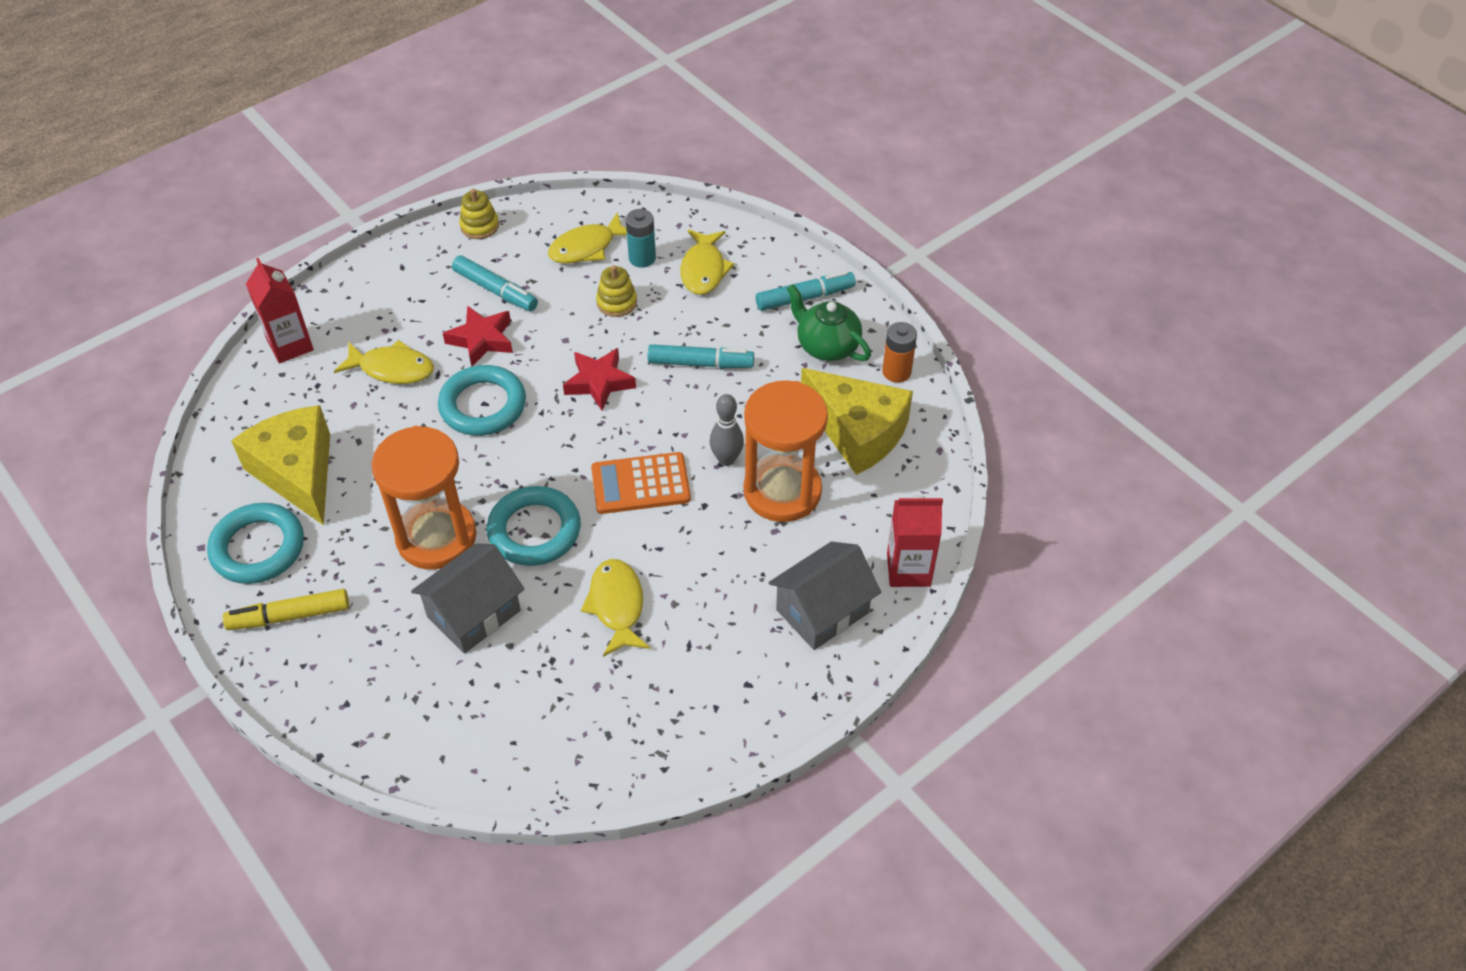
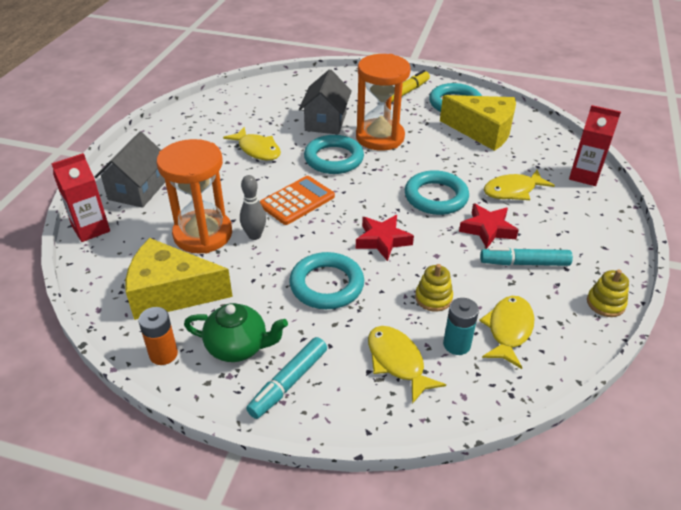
camera: 145 degrees right, 10 degrees down
turquoise marker [648,344,754,368] -> turquoise ring [289,252,364,309]

